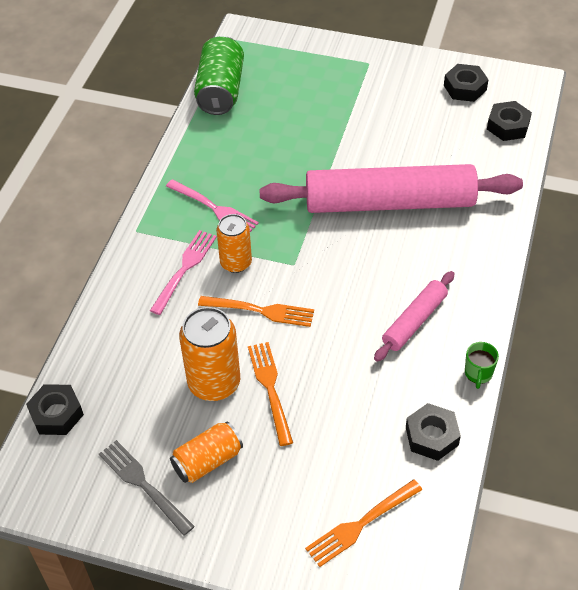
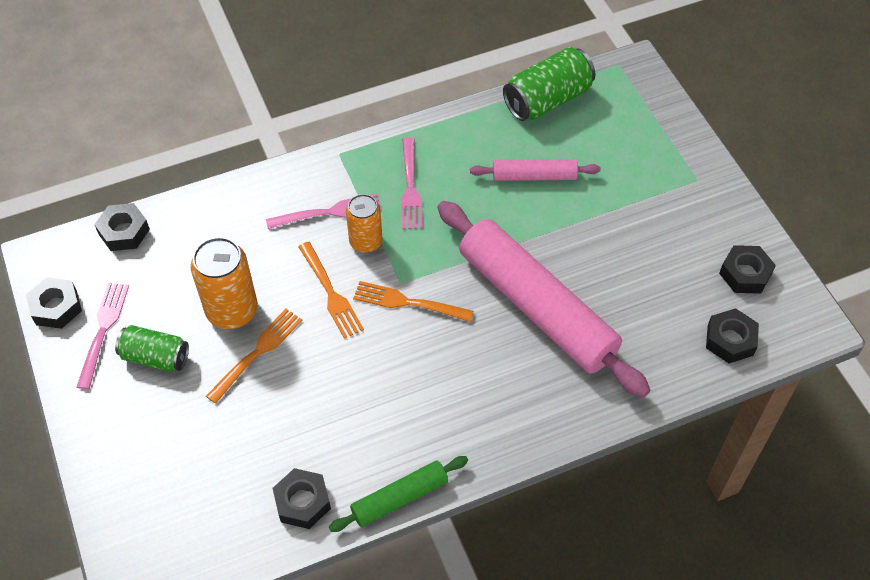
camera: 50 degrees right, 5 degrees up
grey fork [99,440,195,536] -> pink fork [77,283,129,389]
orange can [170,421,243,483] -> green can [115,325,189,372]
orange fork [305,479,422,567] -> orange fork moved to [353,281,474,322]
pink rolling pin [374,271,455,362] -> pink rolling pin moved to [470,159,601,181]
green mug [465,342,499,389] -> green rolling pin [329,456,468,532]
none -> black nut [26,277,82,329]

